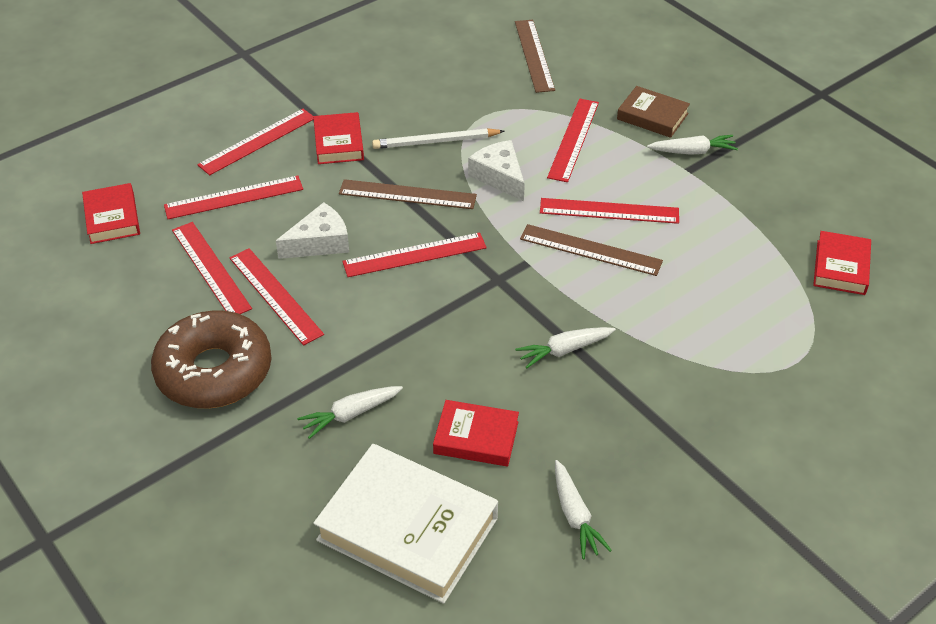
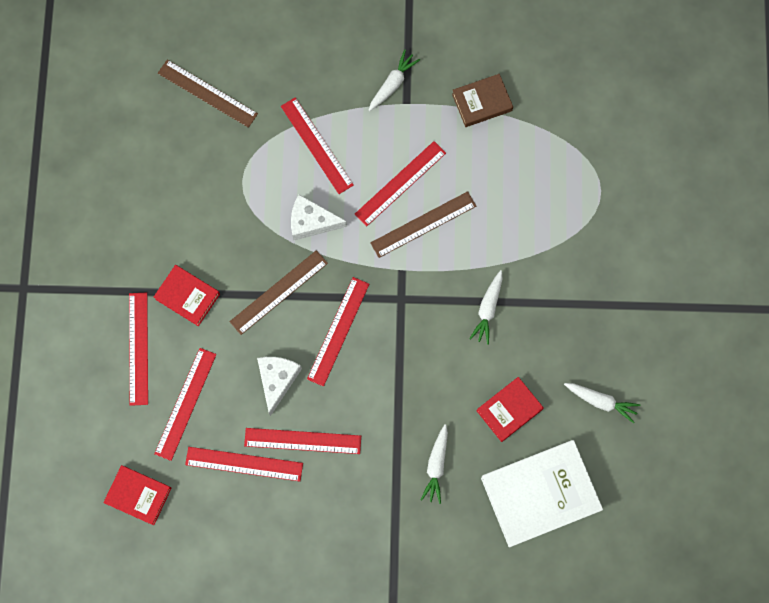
camera: 50 degrees left, 30 degrees up
brown donut [151,310,272,409] -> none
white pencil [372,128,505,149] -> none
brown book [617,86,690,138] -> brown book moved to [452,74,513,127]
red book [813,231,871,295] -> none

